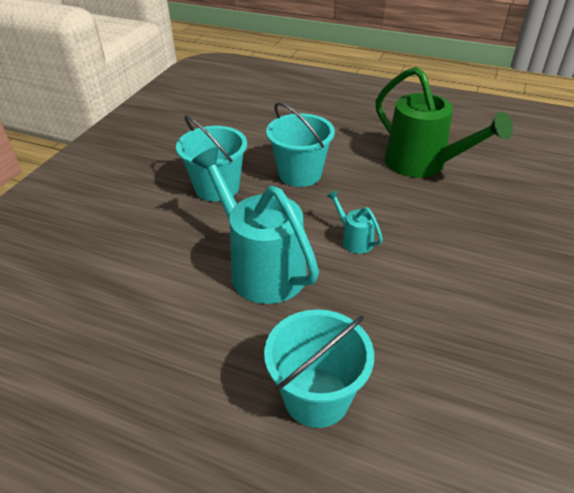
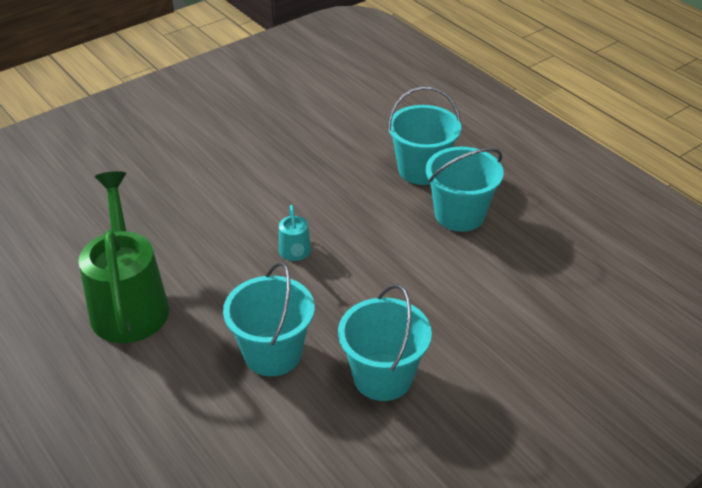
camera: 150 degrees left, 0 degrees up
turquoise watering can [192,147,319,304] -> none
none -> turquoise bucket [426,147,504,232]

